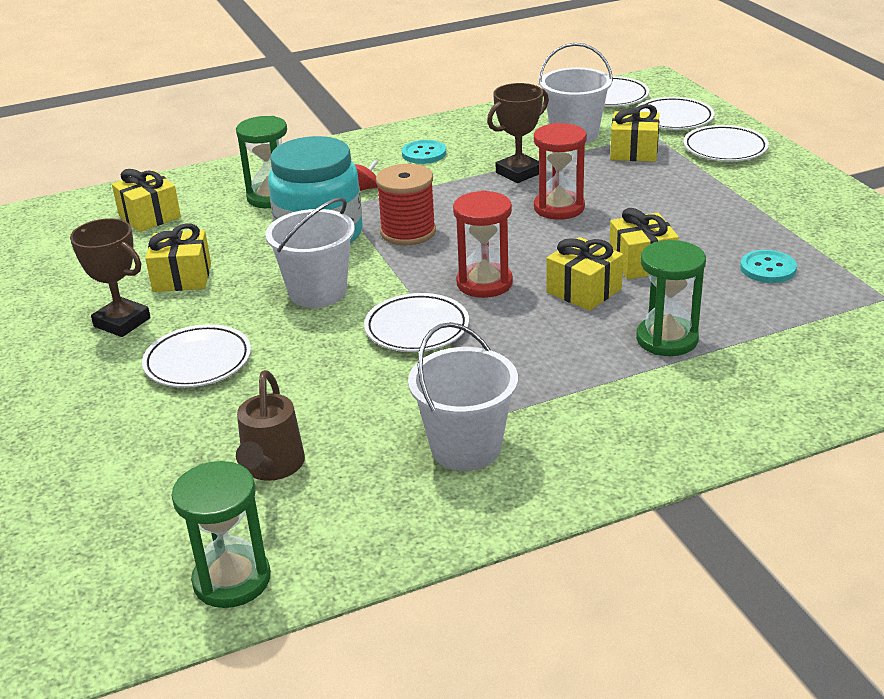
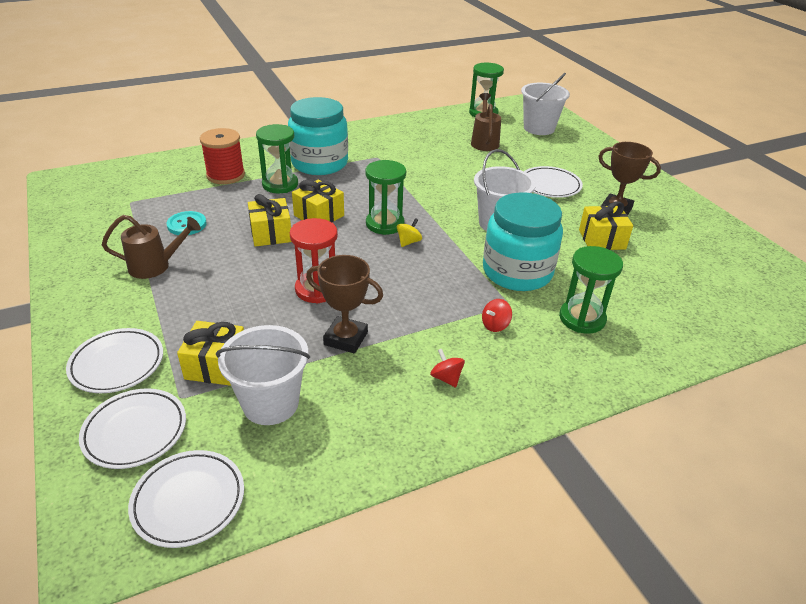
camera: 175 degrees right, 5 degrees up
yellow gift [112,169,181,232] -> none
white plate [364,293,469,352] -> none
red spool [376,164,436,245] -> red spool moved to [200,128,245,184]
turquoise button [402,140,446,164] -> red spinning top [430,349,465,388]
white bucket [408,322,518,471] -> white bucket moved to [521,73,570,135]
red hourglass [453,190,513,298] -> green hourglass [365,160,406,235]
brown trophy [487,83,549,183] -> brown trophy turned 60 degrees clockwise [306,255,383,353]
none -> brown watering can [102,215,201,279]
none -> turquoise jar [288,97,348,175]
none -> yellow spinning top [397,218,422,247]

